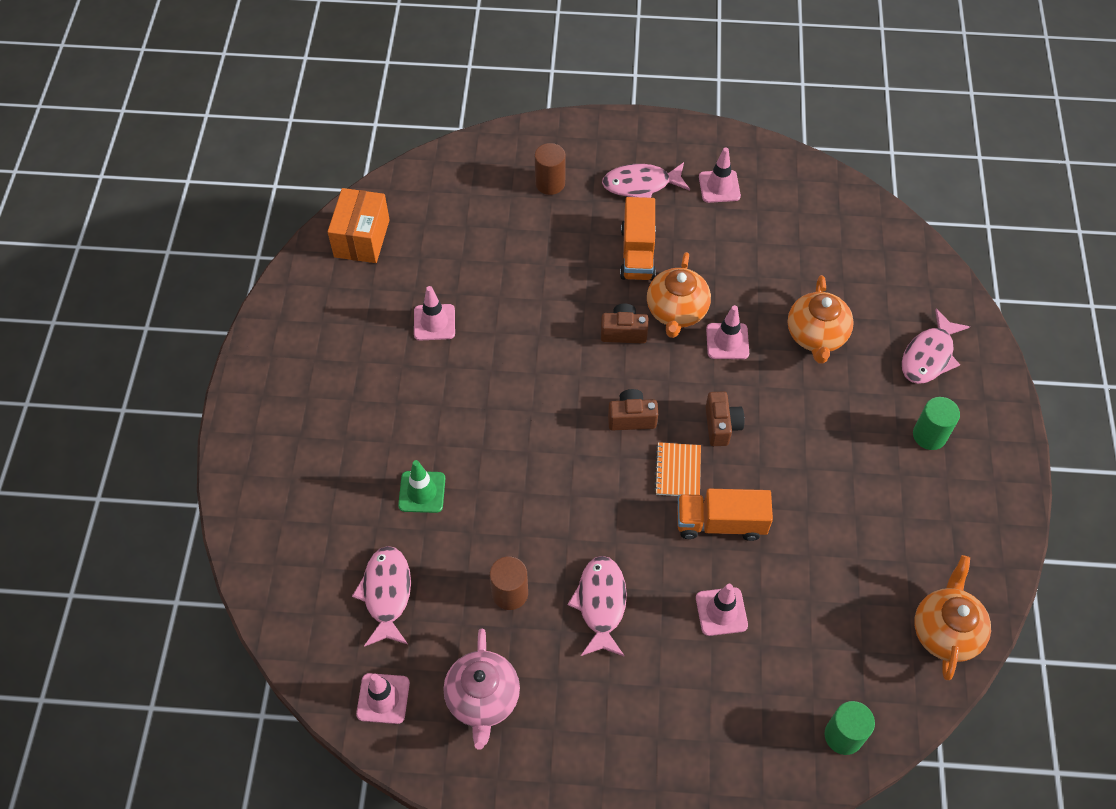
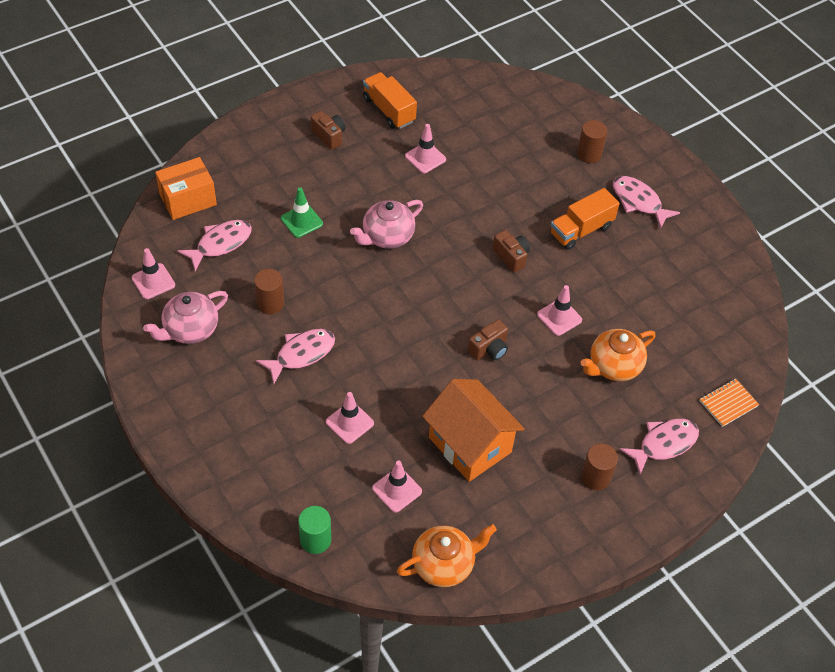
camera: 50 degrees right, 5 degrees down
orange box [328,188,390,263] -> orange box moved to [155,157,217,220]
brown camera [608,389,658,431] -> brown camera moved to [311,111,345,150]
orange teapot [647,252,711,338] -> none
orange notebook [654,442,701,496] -> orange notebook moved to [700,379,759,427]
orange truck [677,489,773,541] -> orange truck moved to [363,72,417,129]
pink traffic cone [699,147,741,203] -> pink traffic cone moved to [372,461,422,513]
pink fish [902,309,970,384] -> pink fish turned 150 degrees clockwise [619,419,699,475]
green cylinder [913,397,960,450] -> brown cylinder [581,443,618,490]
none -> pink teapot [350,200,423,249]
none -> orange house [422,379,525,482]

